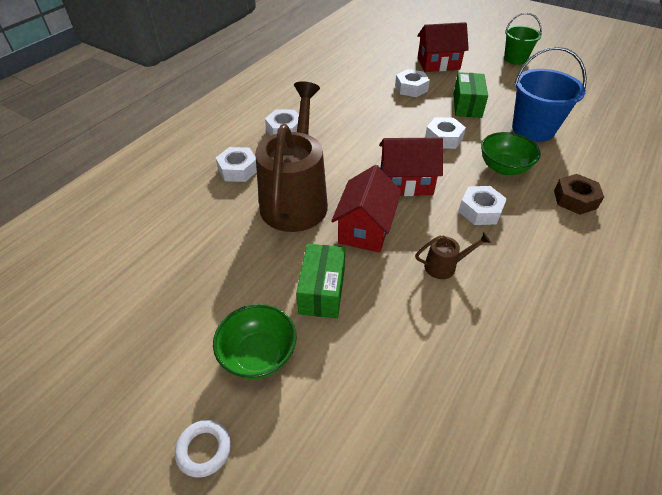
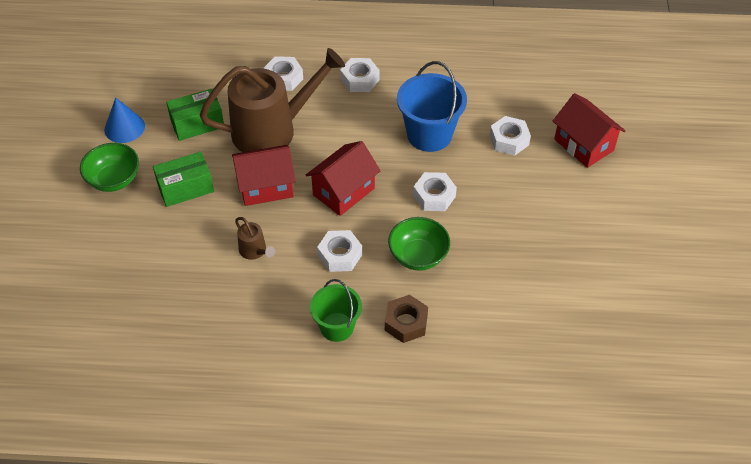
camera: 60 degrees right, 5 degrees up
white ring [175,420,231,478] -> none
red house [379,137,443,196] -> red house turned 75 degrees clockwise [306,141,381,216]
green box [453,72,488,118] -> green box moved to [166,89,224,141]
green bucket [504,13,542,65] -> green bucket moved to [310,279,362,342]
blue bucket [512,47,587,142] -> blue bucket moved to [397,61,467,152]
none -> blue cone [104,98,145,143]

